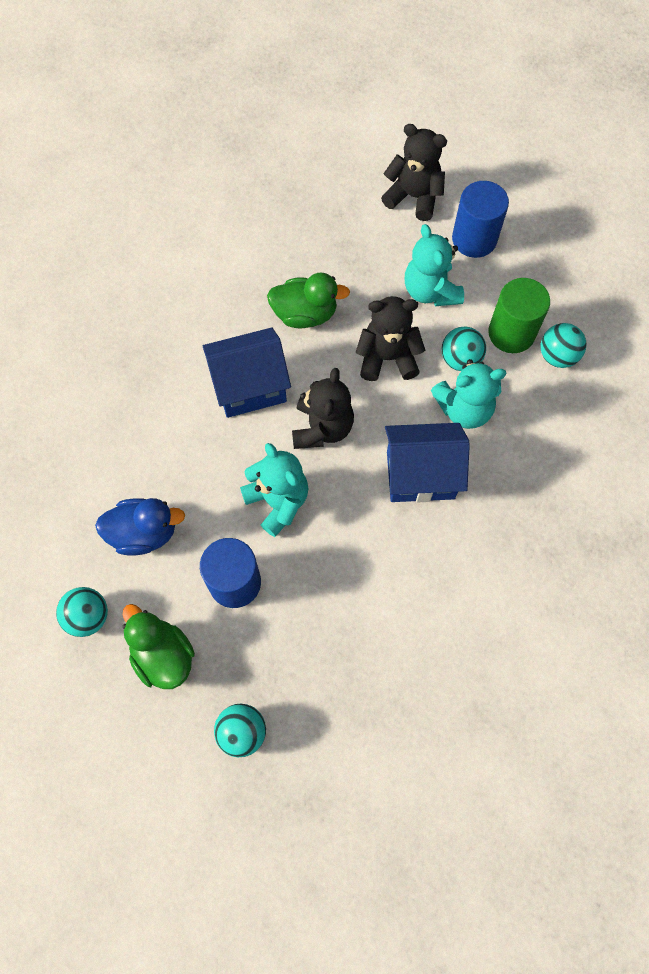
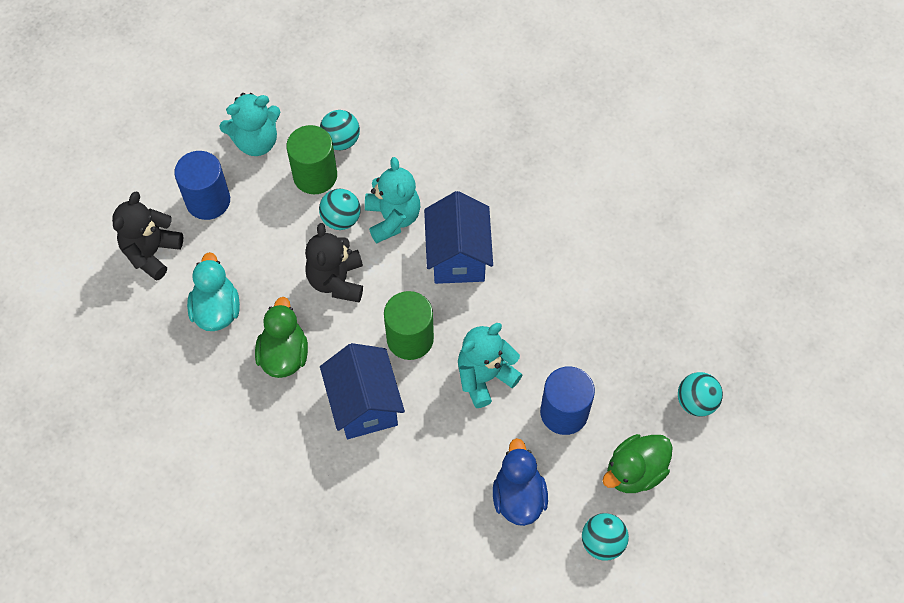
camera: 90 degrees left, 5 degrees down
black teddy bear [292,368,354,449] -> green cylinder [384,291,434,360]
turquoise teddy bear [405,224,464,306] -> turquoise teddy bear moved to [219,93,280,156]
none -> turquoise duck [187,252,240,331]

